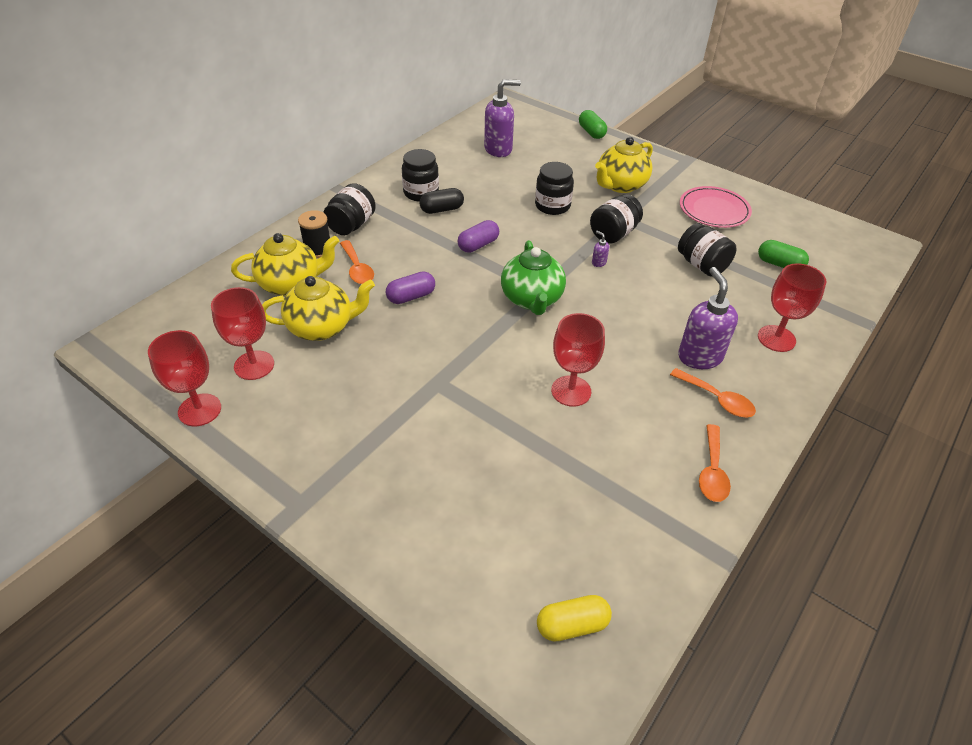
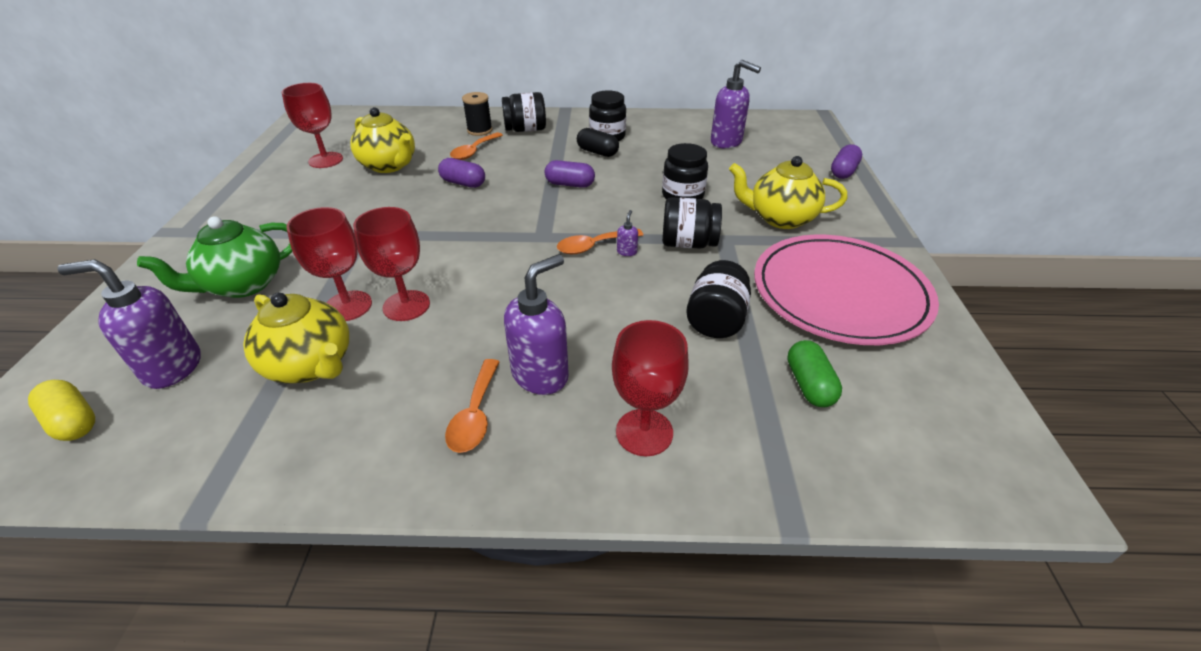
camera: 55 degrees right, 5 degrees down
red goblet [148,330,221,426] -> red goblet moved to [286,207,372,321]
yellow teapot [231,233,339,296] -> yellow teapot moved to [243,293,349,384]
green teapot [501,240,566,315] -> green teapot moved to [137,216,293,298]
green capsule [579,110,607,139] -> purple capsule [831,144,862,179]
pink plate [680,186,752,228] -> pink plate [754,235,939,345], size x1.68
orange spoon [699,424,731,502] -> orange spoon moved to [557,229,643,254]
none -> purple soap dispenser [57,259,201,389]

